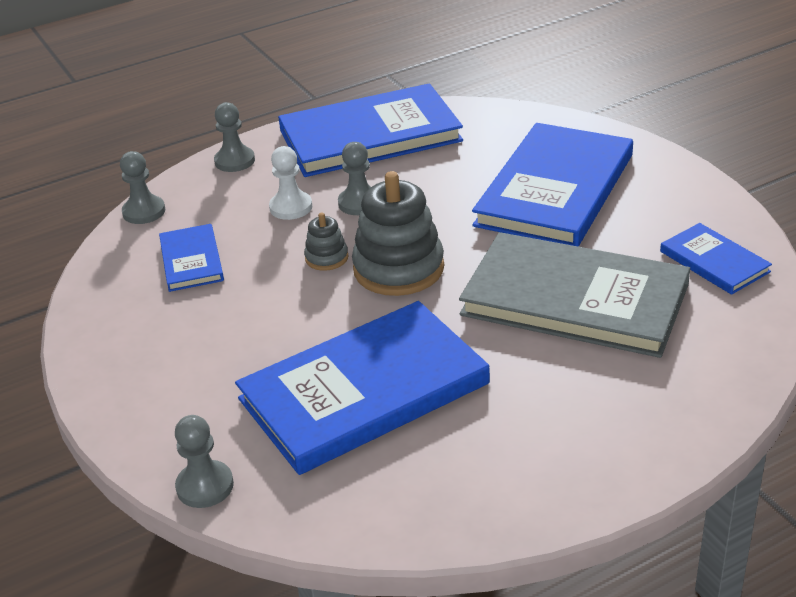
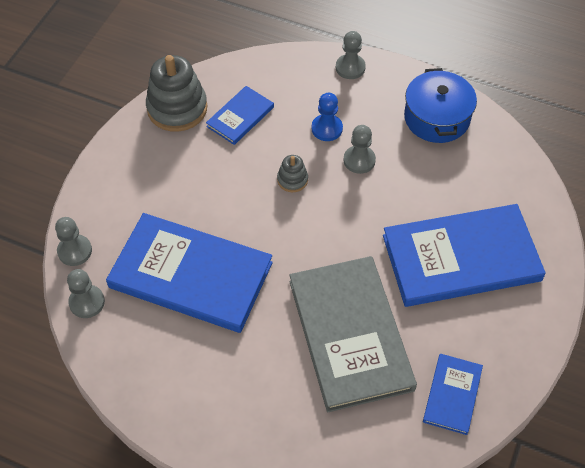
camera: 50 degrees right, 20 degrees up
grey pawn [120,151,165,224] -> grey pawn moved to [67,269,105,318]
white pawn [269,146,312,220] -> blue pawn [312,93,343,141]
blue book [278,84,463,177] -> blue pot [404,68,477,143]
grey stacking toy [352,171,444,296] -> grey stacking toy moved to [146,55,207,132]

